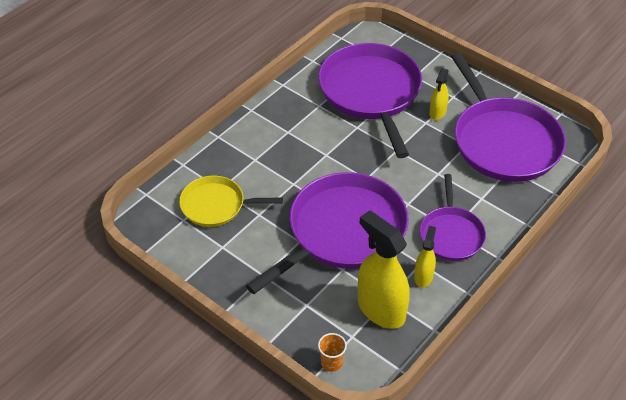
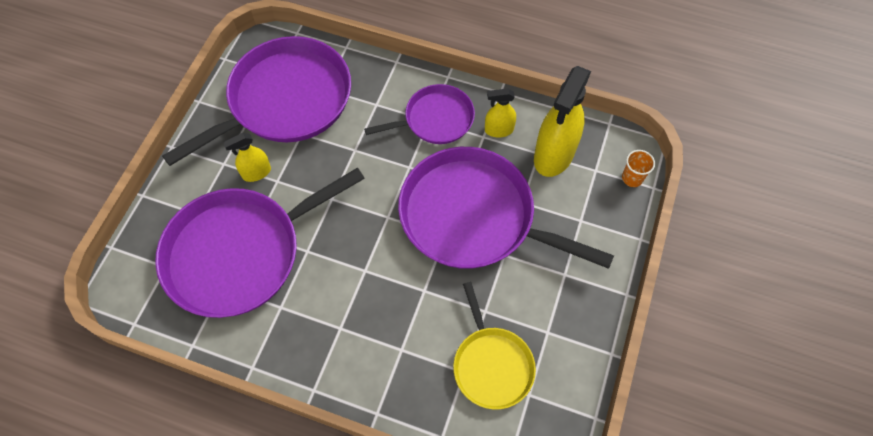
camera: 110 degrees left, 15 degrees up
yellow spray bottle [429,68,449,120] -> yellow spray bottle turned 150 degrees clockwise [223,133,271,182]

